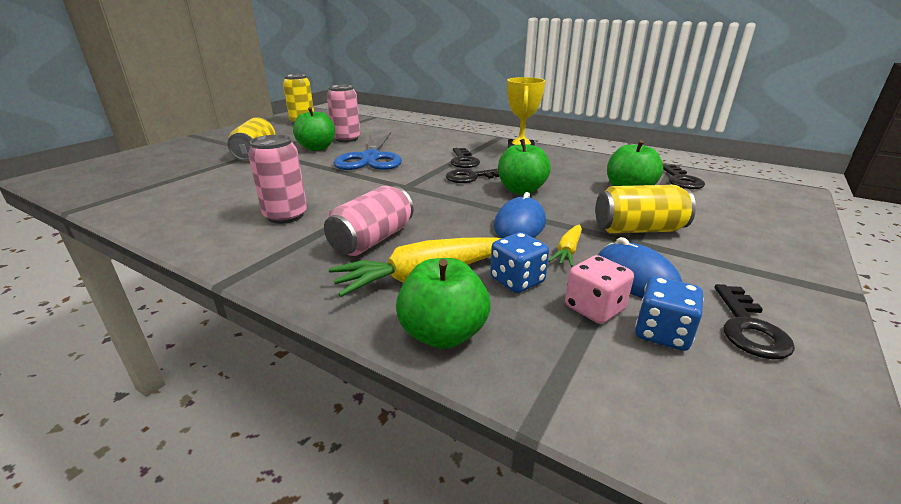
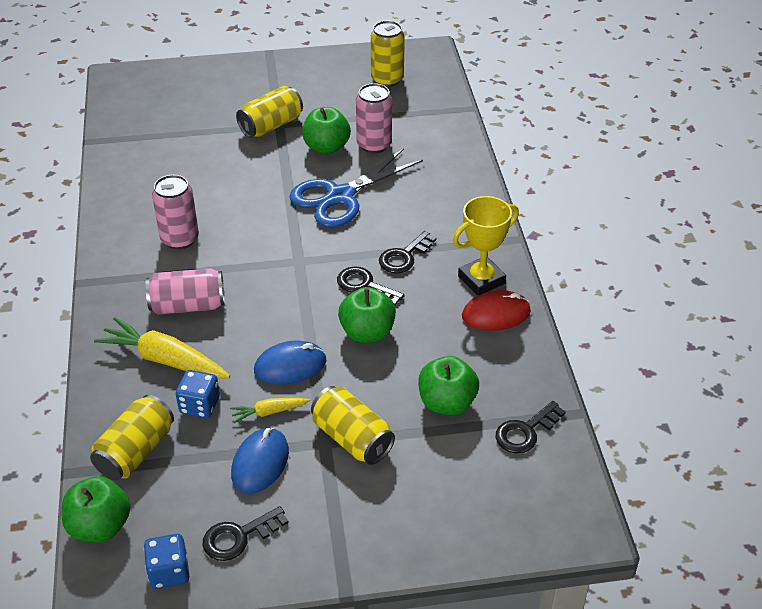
camera: 50 degrees right, 15 degrees up
green apple [396,258,491,349] -> green apple moved to [62,476,130,543]
pink dice [565,255,634,324] -> none
blue dice [635,276,704,351] -> blue dice moved to [144,534,189,589]
none -> yellow can [90,395,174,481]
none -> red mouse [462,290,531,331]

